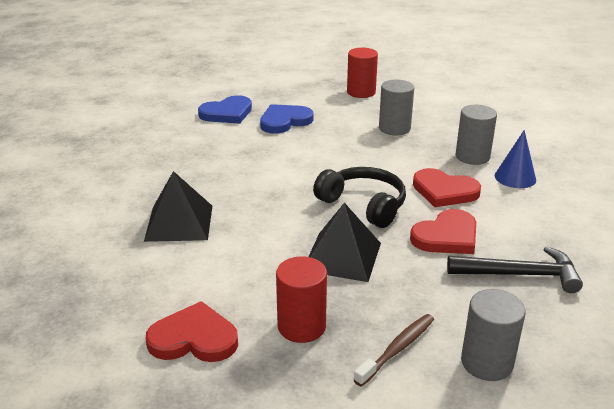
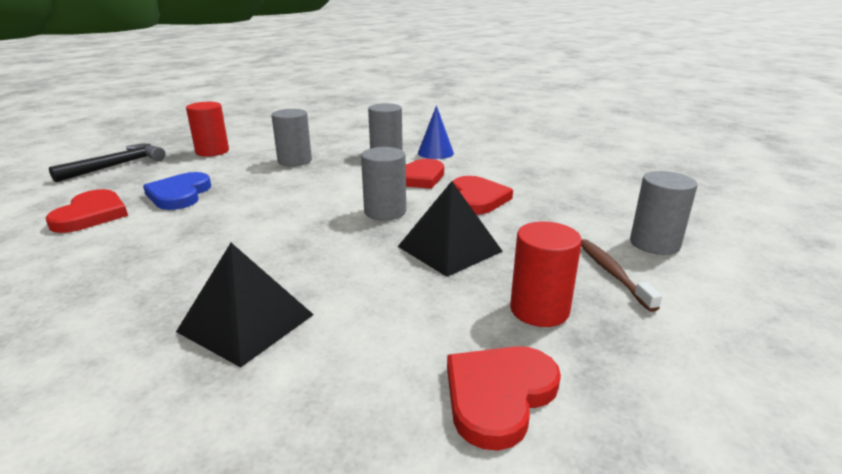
camera: 55 degrees left, 5 degrees down
blue heart [198,95,252,124] -> red heart [46,189,128,233]
black headphones [313,167,406,228] -> grey cylinder [361,147,406,221]
black hammer [447,246,583,293] -> black hammer moved to [49,144,166,182]

